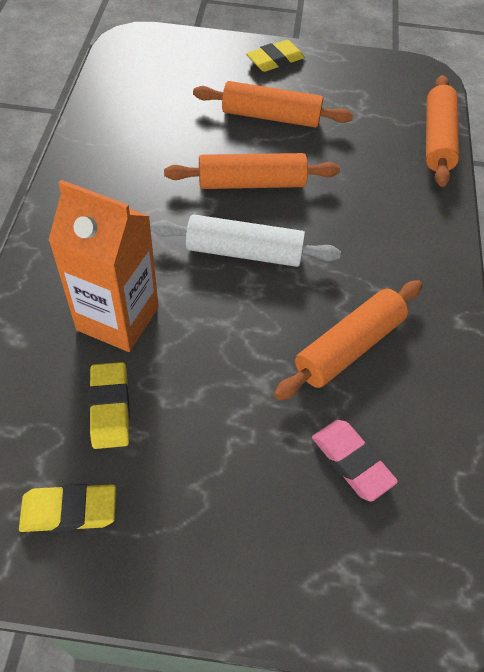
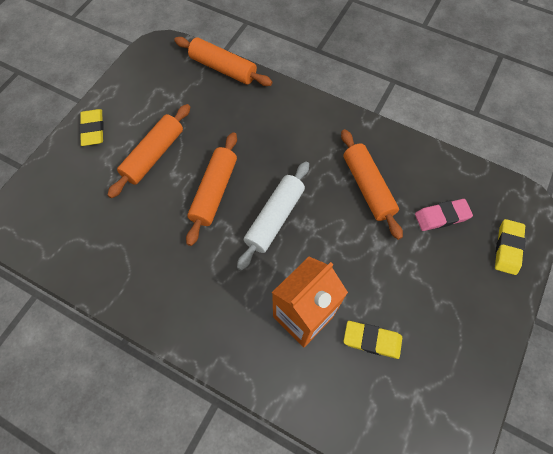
camera: 65 degrees left, 10 degrees up
yellow eraser [19,484,116,532] -> yellow eraser moved to [495,219,526,275]

